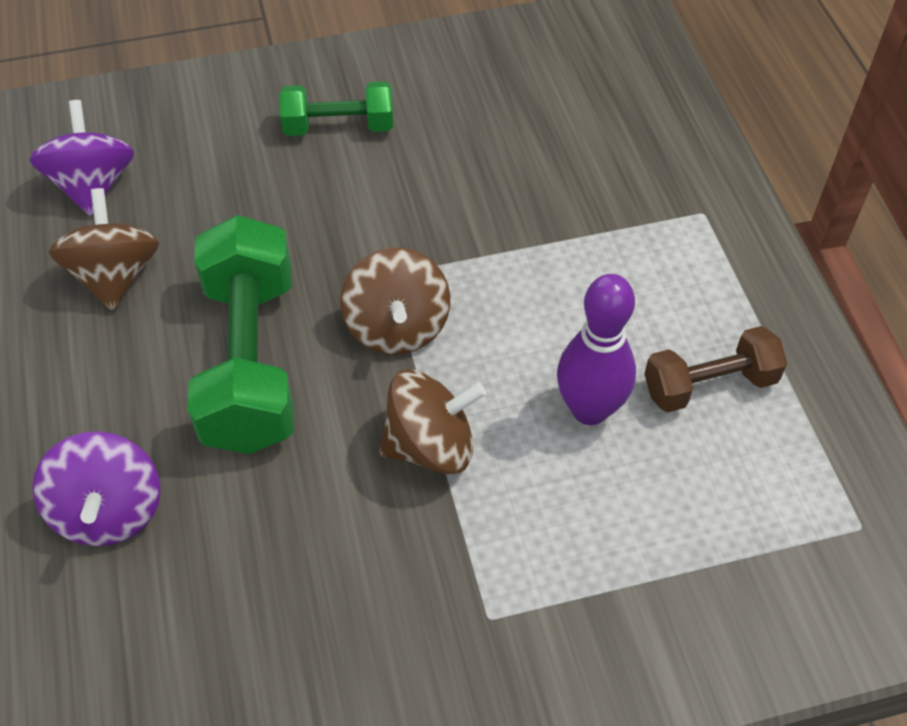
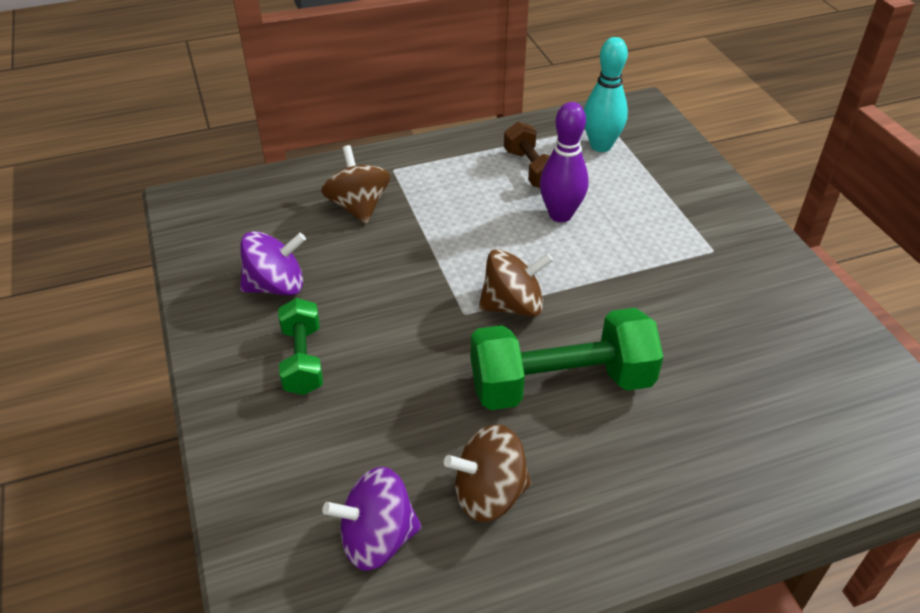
camera: 95 degrees left, 10 degrees down
purple spinning top [32,431,161,546] -> purple spinning top moved to [240,231,306,296]
brown spinning top [379,370,486,475] -> brown spinning top moved to [321,145,390,224]
none -> turquoise bowling pin [584,37,628,152]

